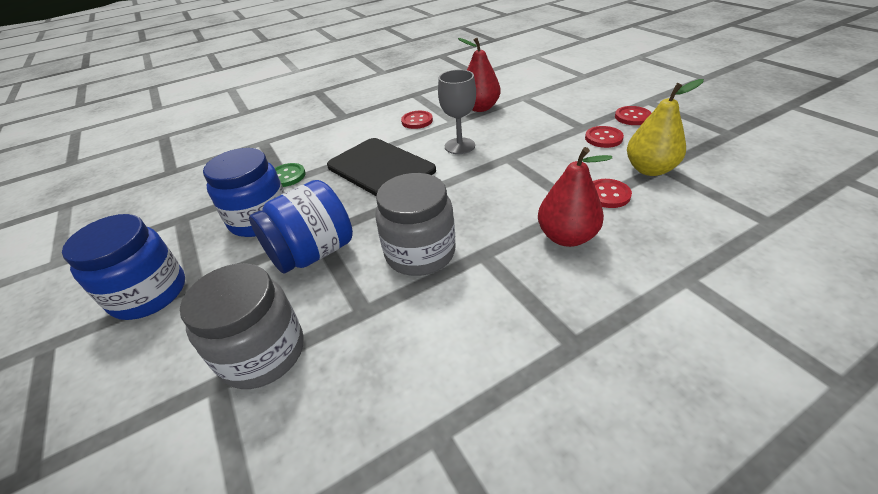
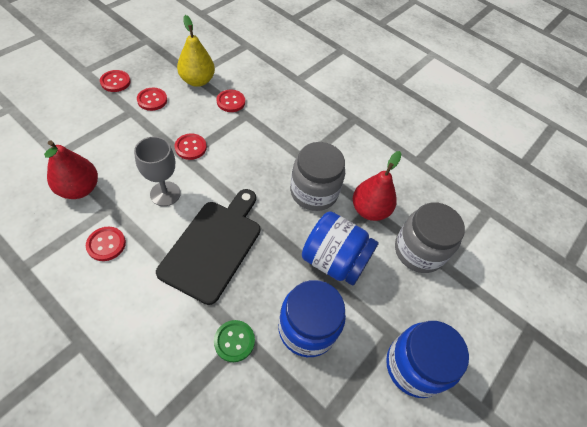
camera: 120 degrees left, 15 degrees up
red pear [538,147,612,247] -> red pear moved to [353,151,401,221]
none -> red button [175,134,207,160]

